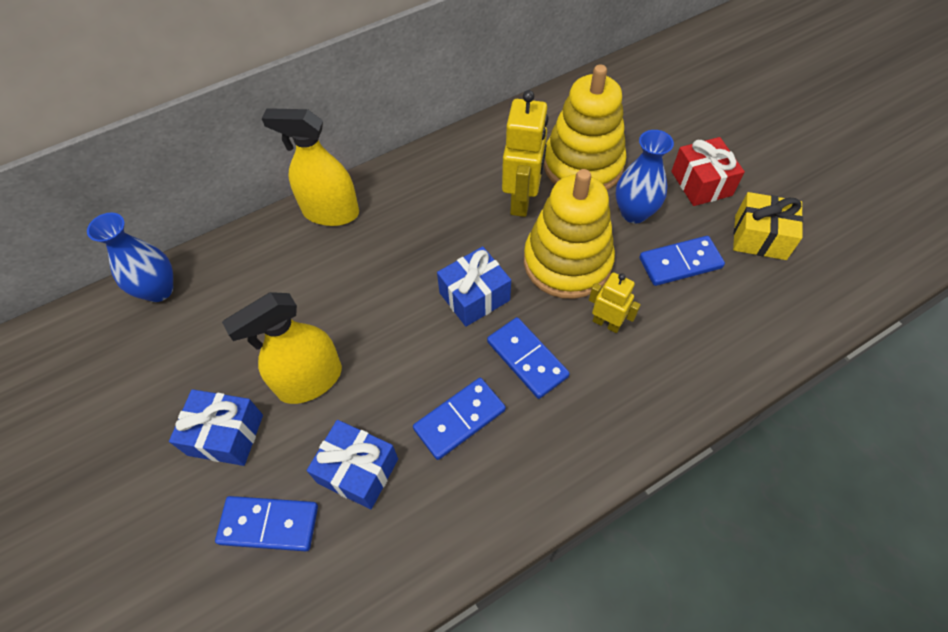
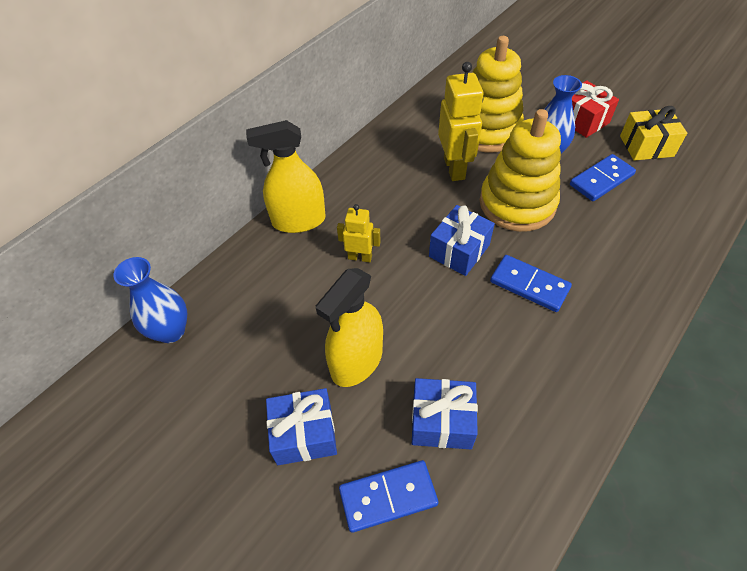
camera: 20 degrees left, 5 degrees down
blue domino [413,378,506,460] -> none
yellow robot [589,272,641,333] -> yellow robot moved to [337,204,381,262]

